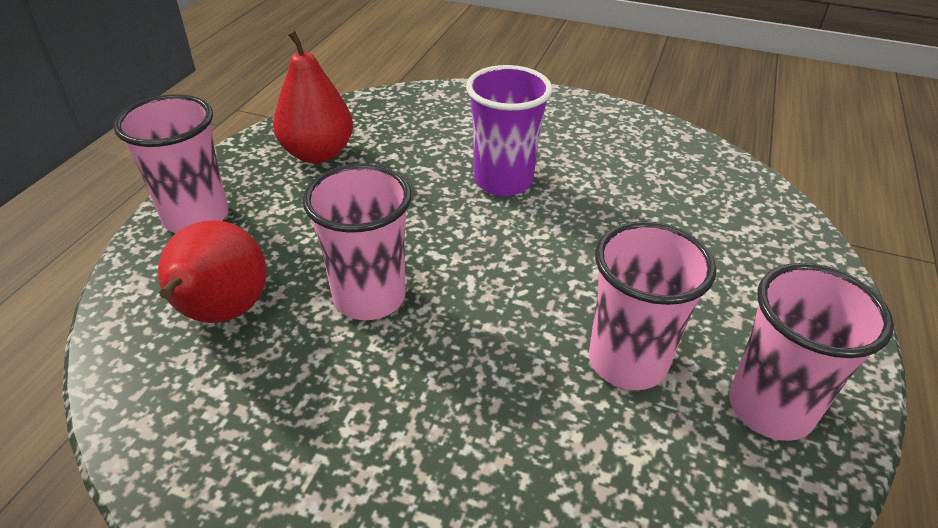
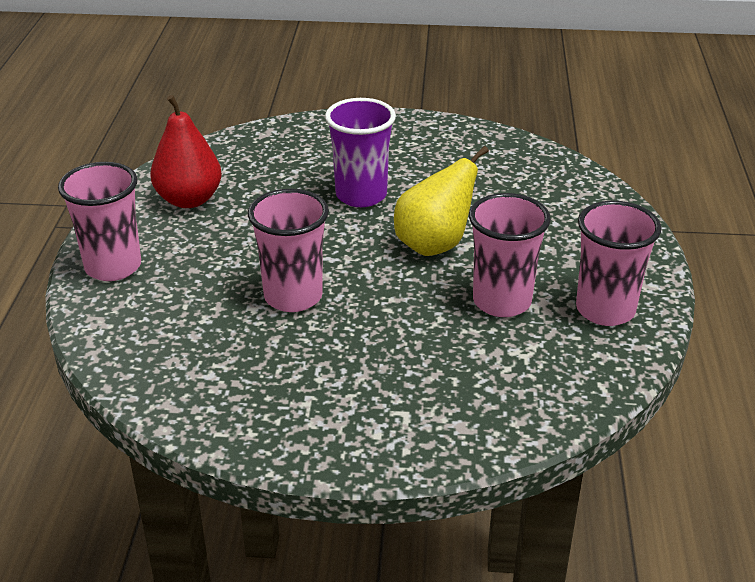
camera: 15 degrees left, 5 degrees down
red pear [158,220,267,323] -> none
none -> yellow pear [394,146,489,256]

